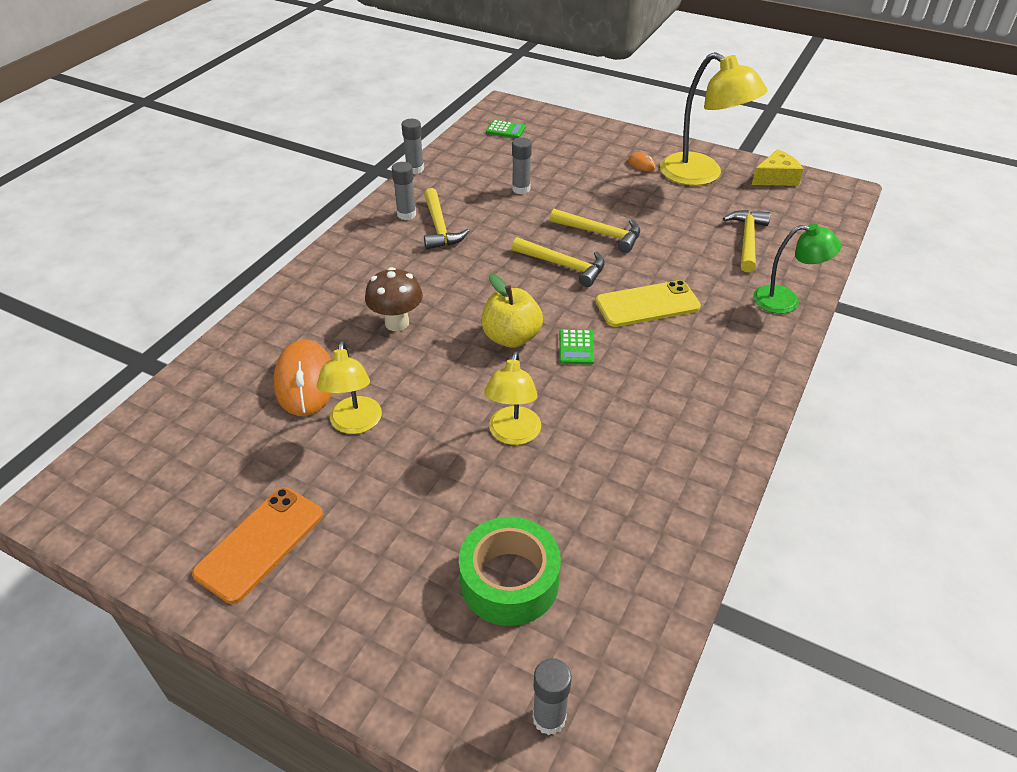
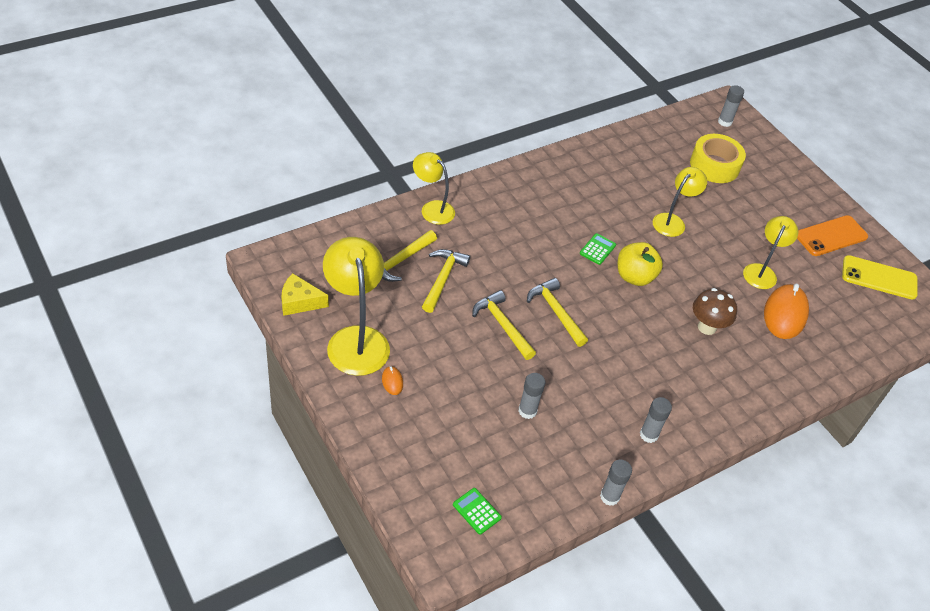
camera: 155 degrees left, 5 degrees up
yellow hammer [424,188,469,249] -> yellow hammer moved to [422,249,470,313]
green tape [459,517,561,626] -> yellow tape [690,134,746,183]
yellow phone [596,280,701,327] -> yellow phone moved to [842,255,918,300]
green lamp [753,223,841,314] -> yellow lamp [413,152,455,225]

